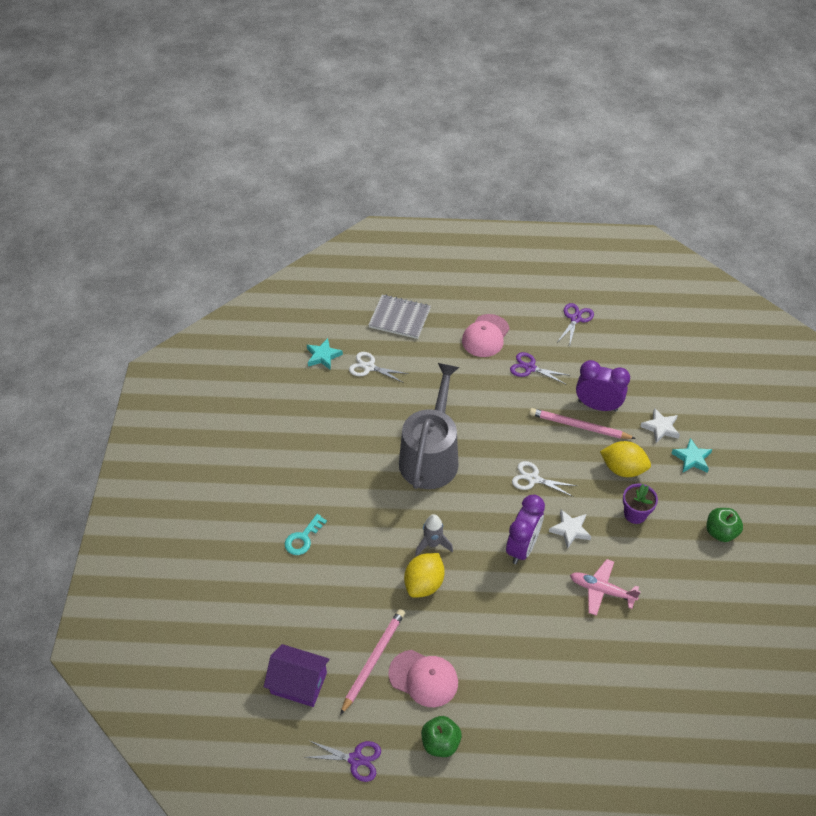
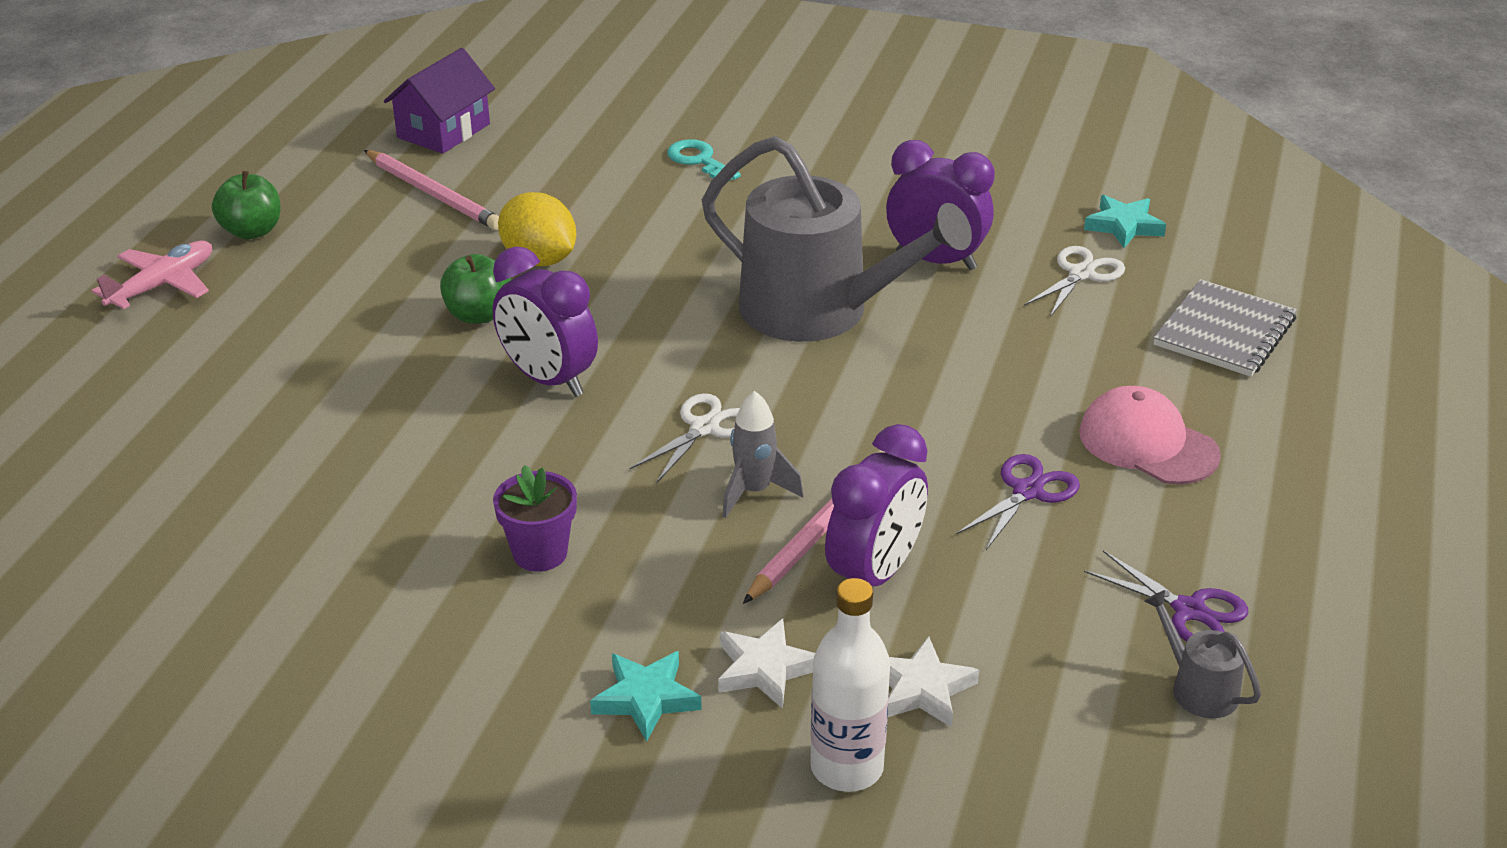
camera: 105 degrees right, 15 degrees down
purple scissors [305,740,381,782] -> none
pink cap [388,650,458,707] -> none
grey rocket [415,514,453,556] -> grey rocket moved to [722,391,804,518]
white star [549,510,591,549] -> white star moved to [888,636,979,727]
pink plane [570,559,641,616] -> pink plane moved to [92,241,212,309]
yellow lemon [600,441,651,477] -> none
green apple [706,508,743,542] -> green apple moved to [440,254,511,324]
none -> white bottle [810,578,890,792]
none -> purple clock [886,140,995,270]
none -> grey watering can [1144,590,1261,718]

